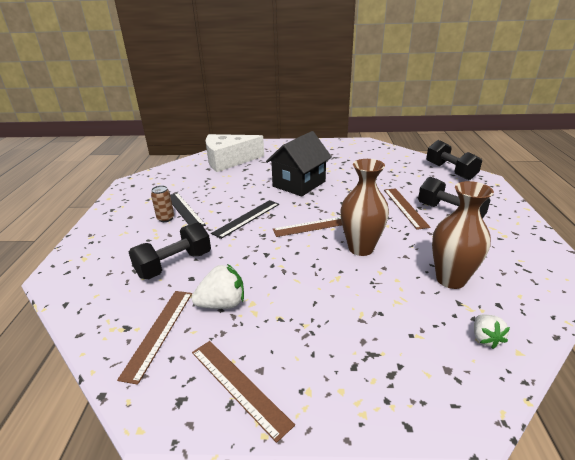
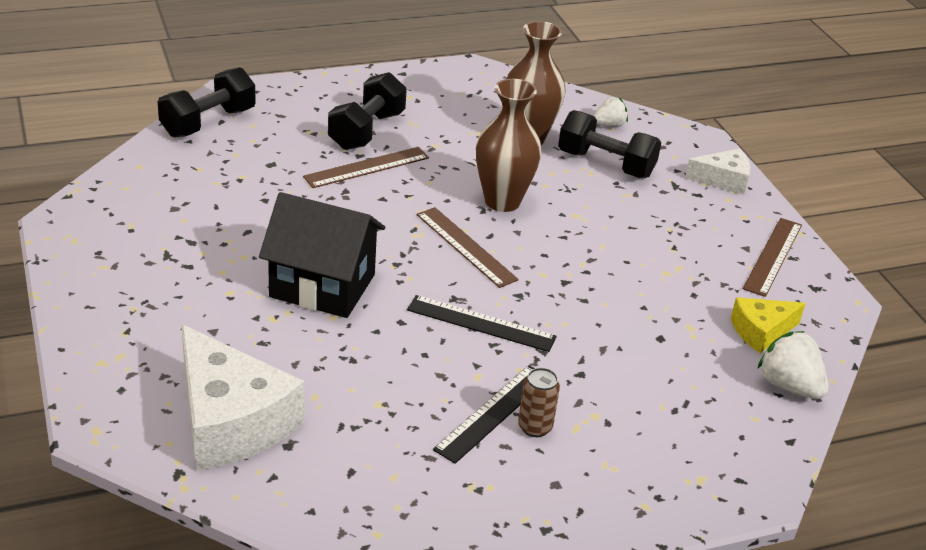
camera: 115 degrees left, 5 degrees up
brown ruler [117,291,192,385] -> yellow cheese [731,297,806,353]
black dumbbell [129,222,211,279] -> black dumbbell moved to [558,110,661,178]
white strawberry [192,264,244,309] -> white strawberry moved to [757,331,829,399]
none -> white cheese [685,148,750,195]

